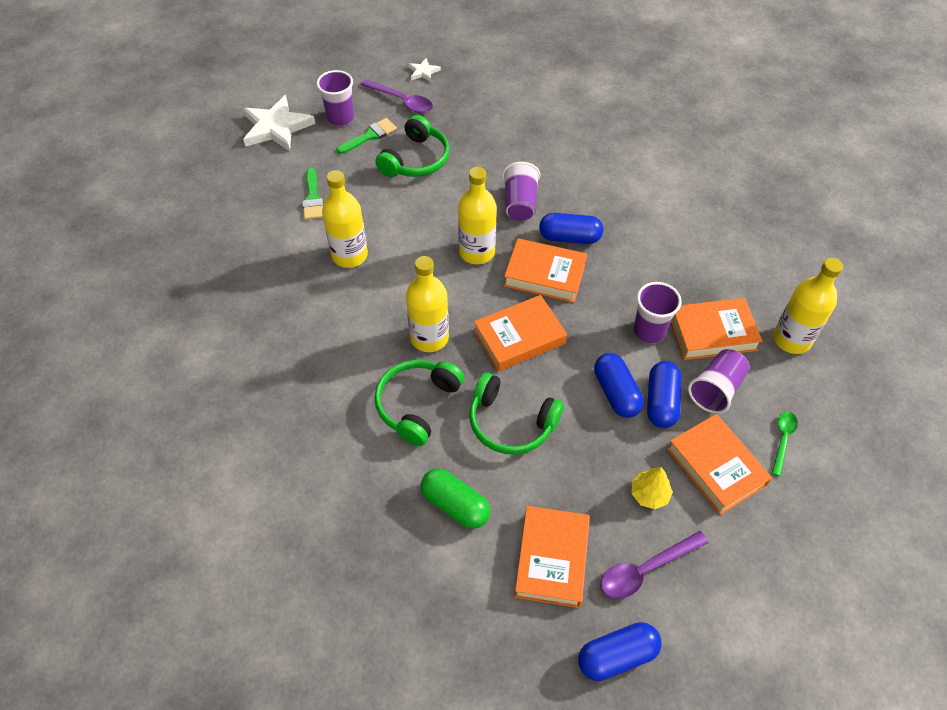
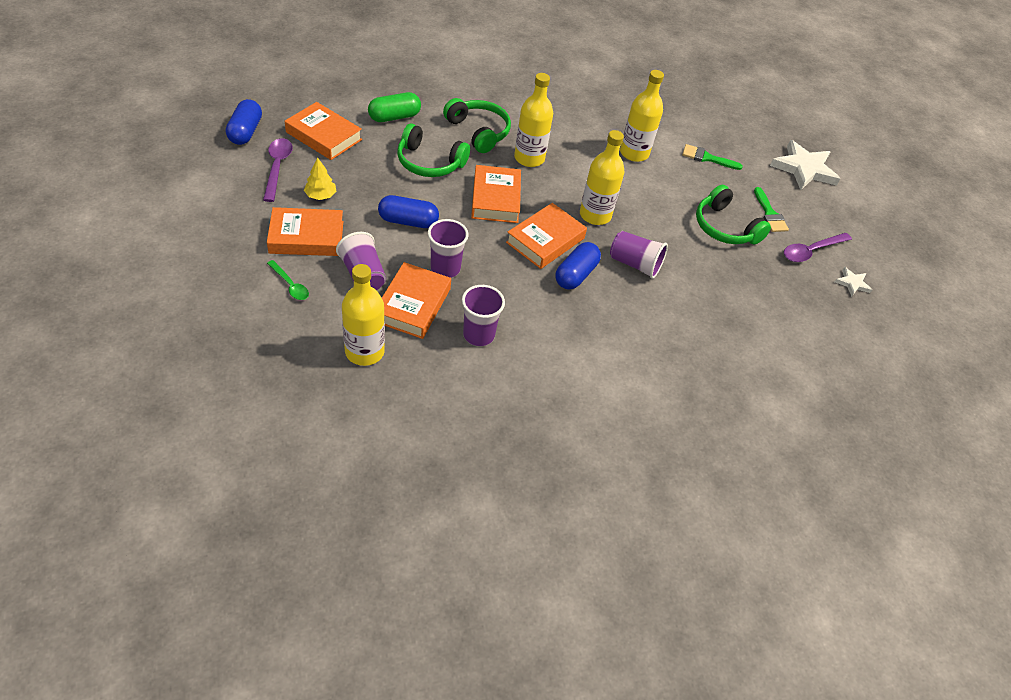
camera: 110 degrees right, 5 degrees down
purple cup [317,70,354,126] -> purple cup moved to [462,285,505,346]
green headphones [469,372,564,455] -> green headphones turned 120 degrees counterclockwise [397,123,470,177]
blue capsule [647,361,682,428] -> none

